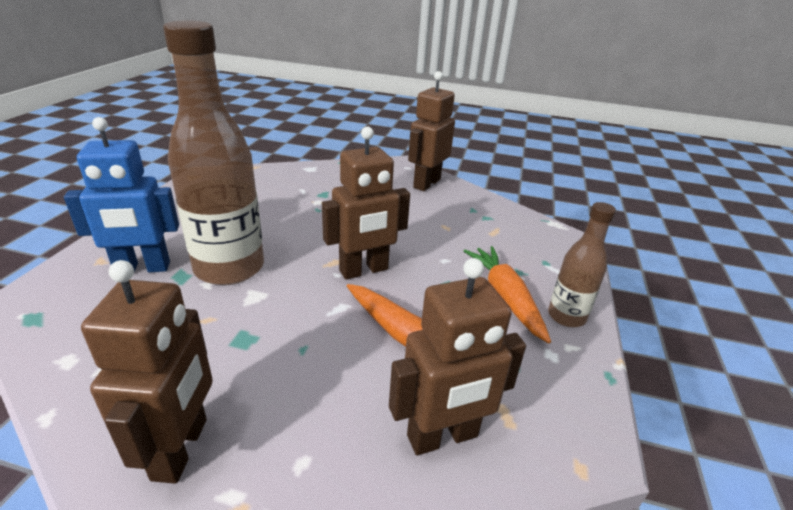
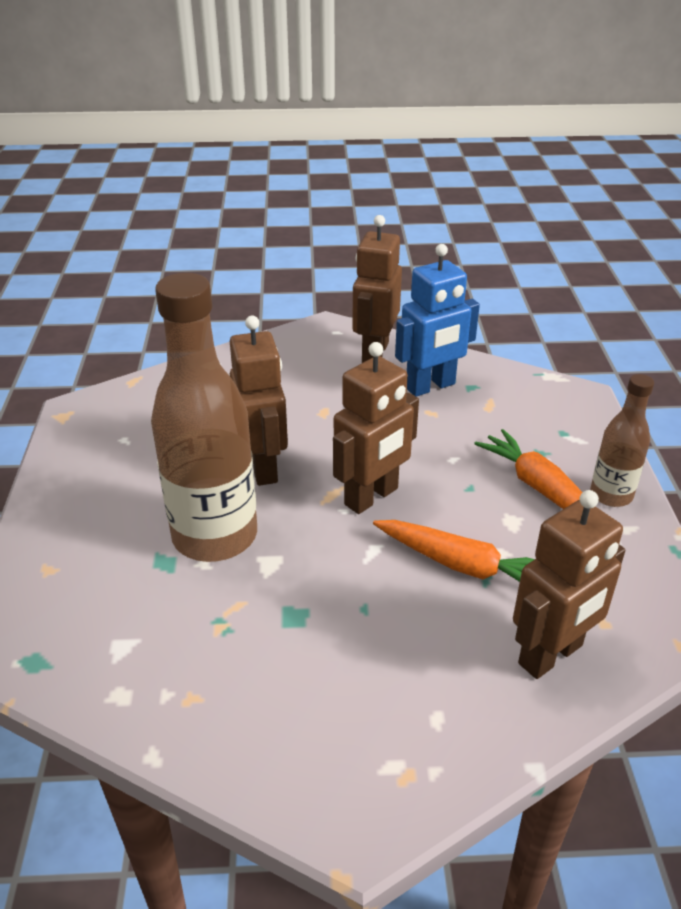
camera: 15 degrees left, 5 degrees up
blue robot [64,117,179,272] -> blue robot moved to [395,244,480,397]
brown robot [81,260,213,484] -> brown robot moved to [230,316,288,486]

